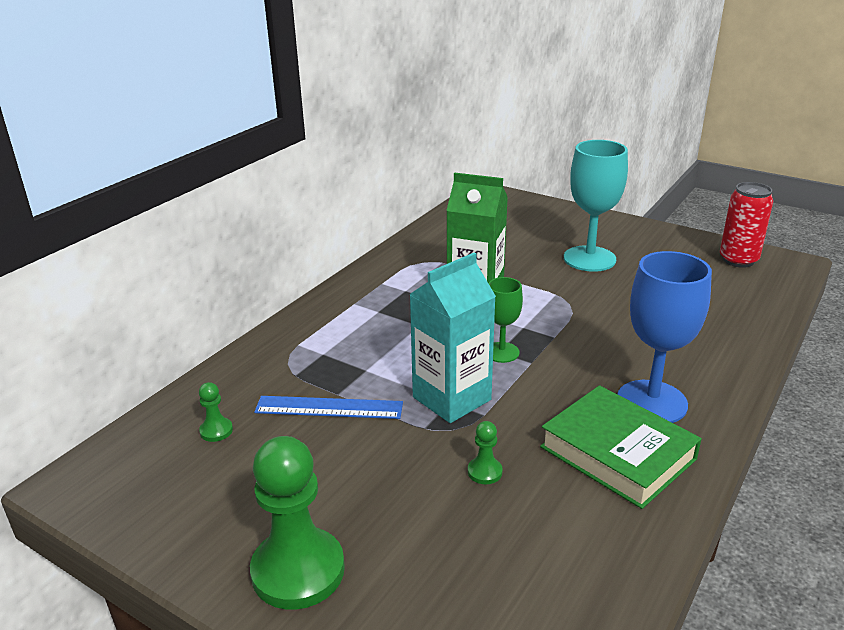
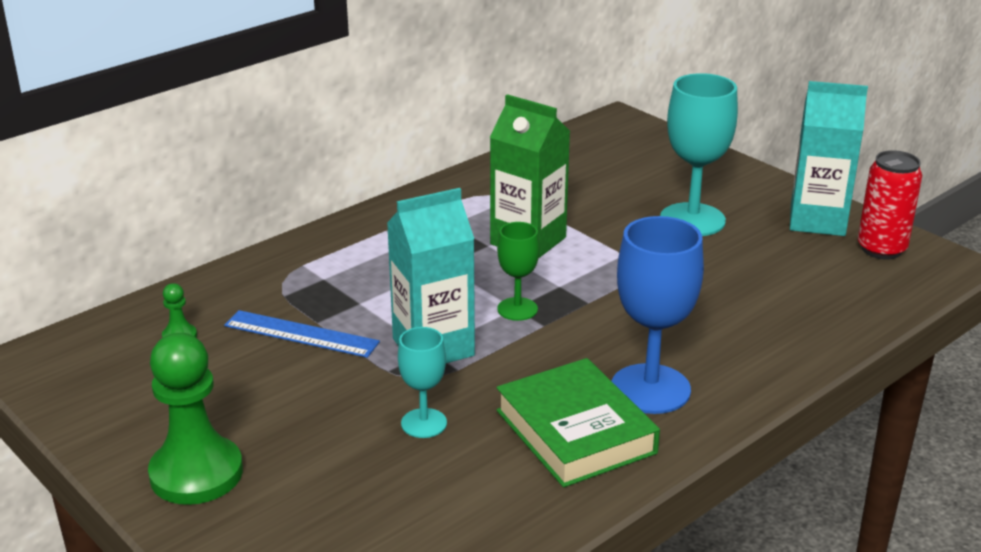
camera: 15 degrees right, 0 degrees up
green pawn [468,421,503,484] -> turquoise goblet [398,327,447,438]
none -> turquoise carton [790,81,868,236]

